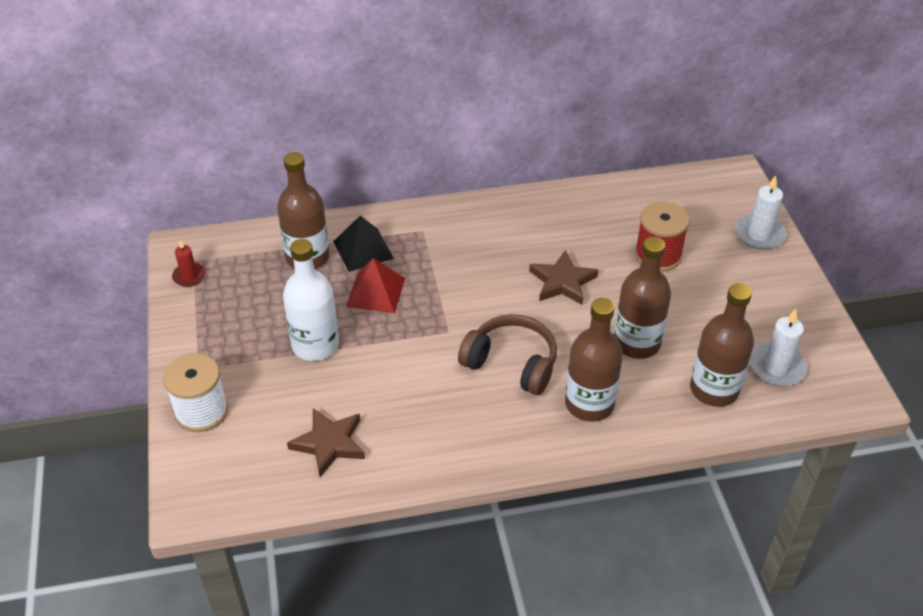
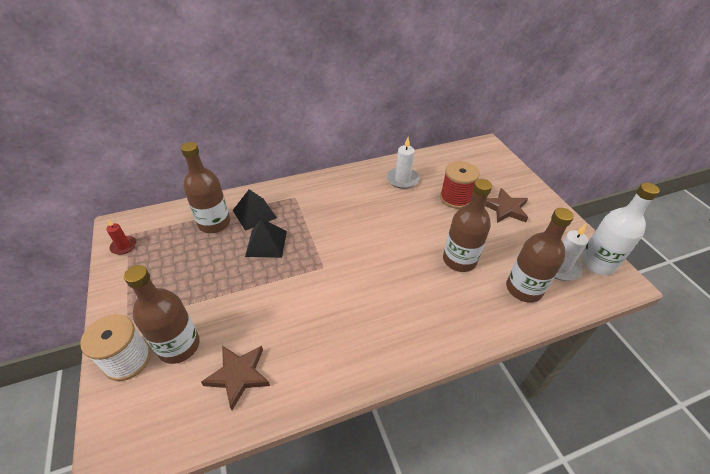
camera: 10 degrees left, 0 degrees up
white bottle [283,239,339,361] -> white bottle moved to [580,182,660,275]
red pyramid [346,258,405,313] -> black pyramid [245,219,287,258]
brown headphones [458,314,557,395] -> none
brown star [529,250,598,305] -> brown star moved to [485,188,528,223]
brown bottle [565,298,623,422] -> brown bottle moved to [124,265,200,364]
white candle [735,175,786,249] -> white candle moved to [387,137,420,189]

